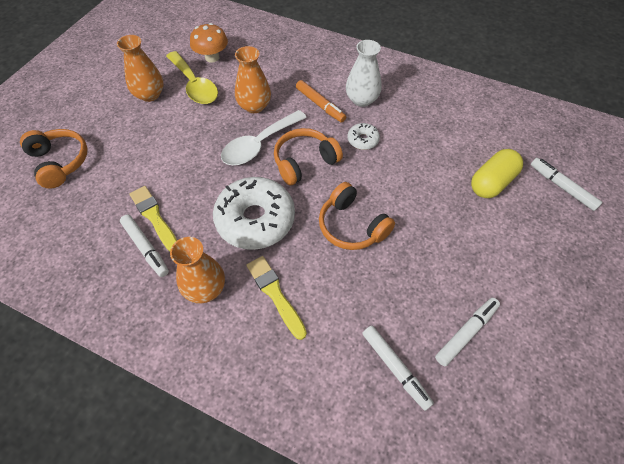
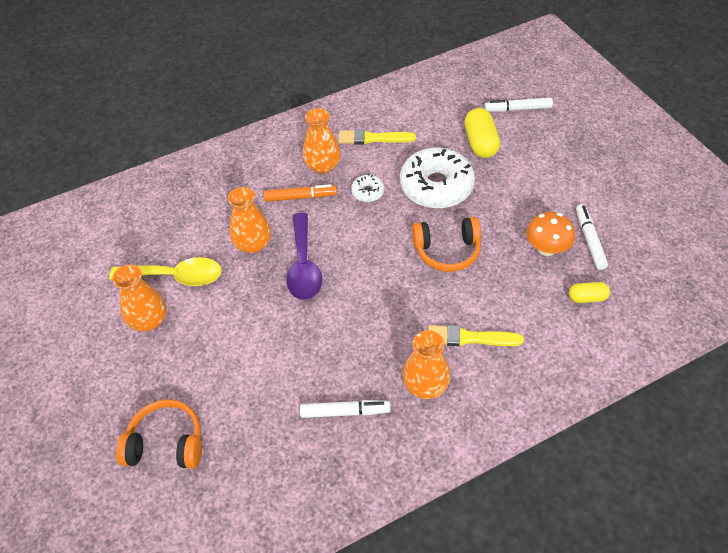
camera: 50 degrees left, 5 degrees down
yellow brush [130,186,177,251] -> yellow brush moved to [338,129,416,145]
orange mushroom [190,23,228,63] -> orange mushroom moved to [526,212,575,256]
white donut [213,177,295,250] -> white donut moved to [400,148,475,209]
white spoon [221,110,307,165] -> purple spoon [286,213,322,300]
orange headphones [274,128,343,185] -> none
white vase [346,40,381,107] -> orange vase [303,108,341,174]
white marker [362,326,434,411] -> yellow capsule [569,282,610,303]

